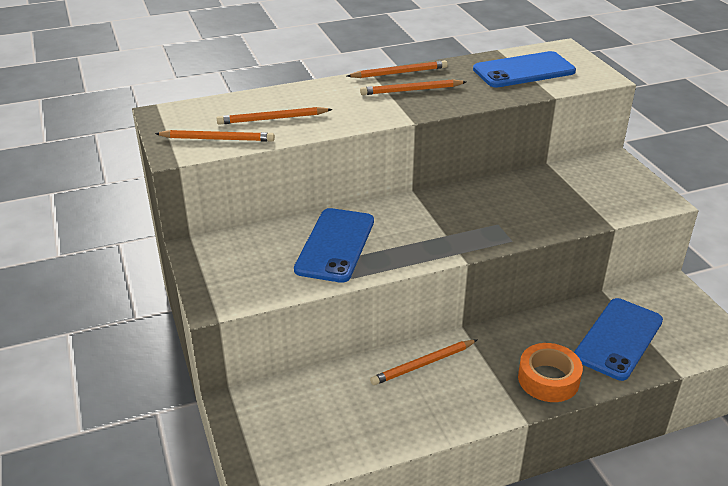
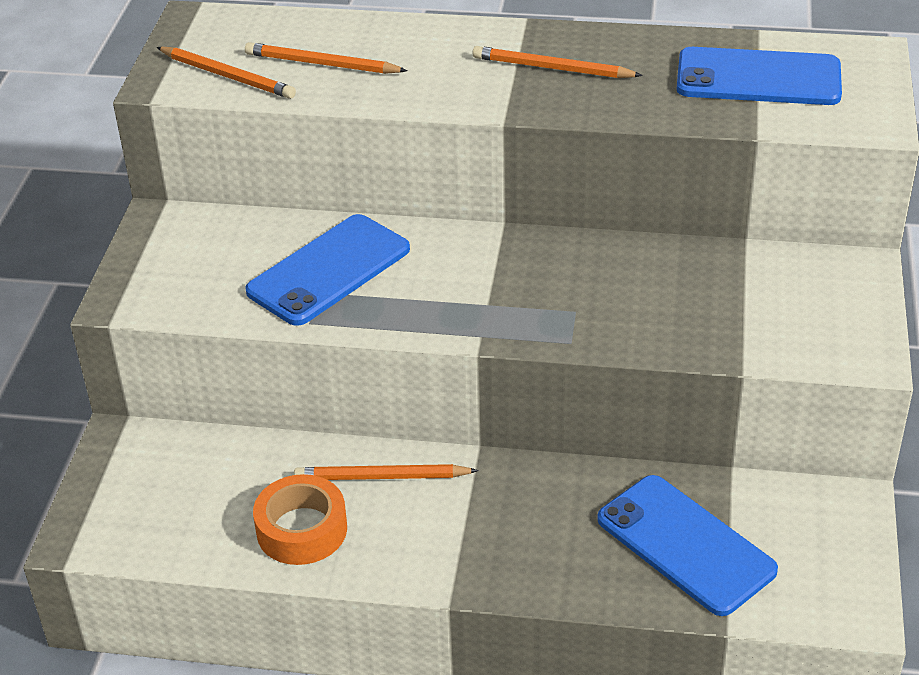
camera: 30 degrees right, 5 degrees up
orange pencil [347,60,448,78] -> none
orange tape [518,343,583,402] -> orange tape moved to [253,474,347,565]
blue phone [574,298,663,381] -> blue phone turned 75 degrees clockwise [597,475,778,616]

